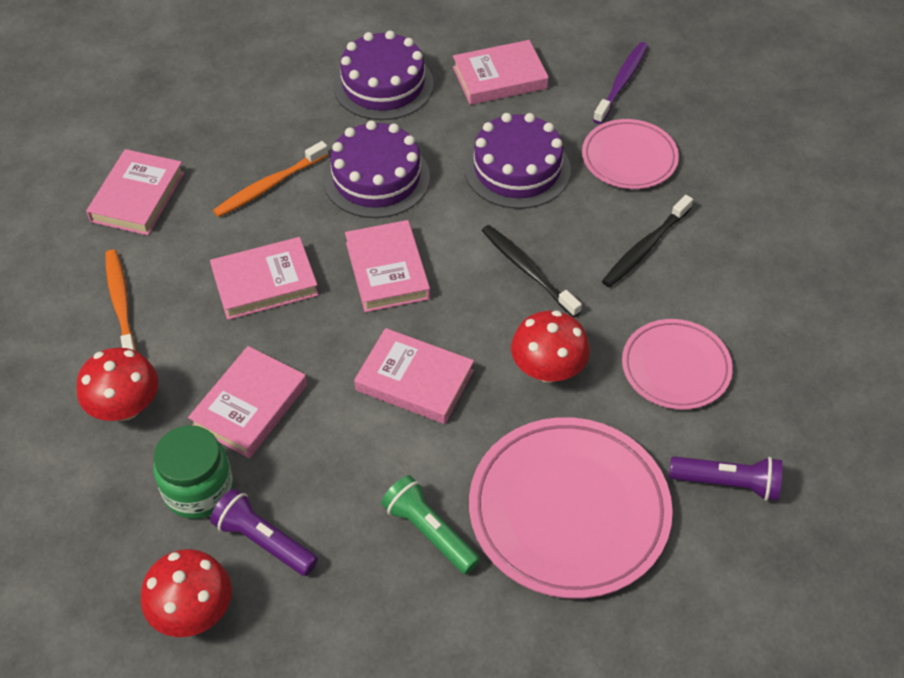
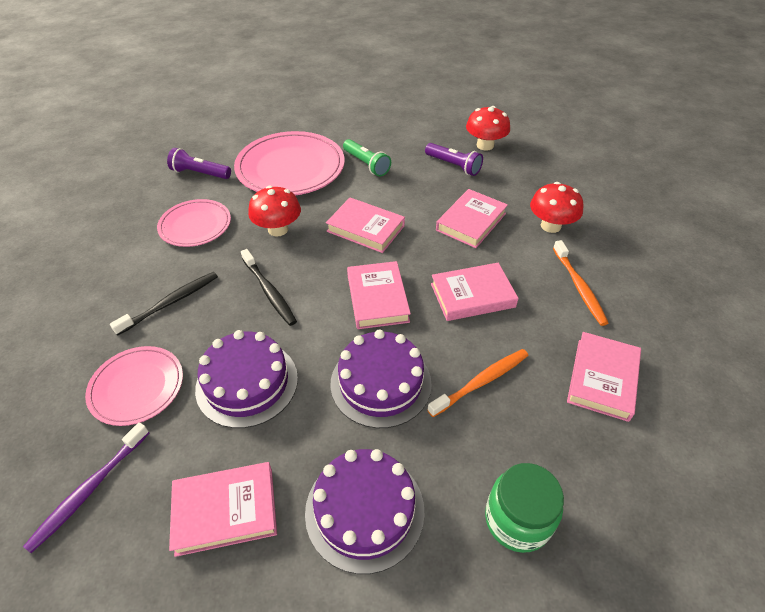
camera: 175 degrees left, 5 degrees down
green jar [153,425,234,519] -> green jar moved to [485,463,564,553]

